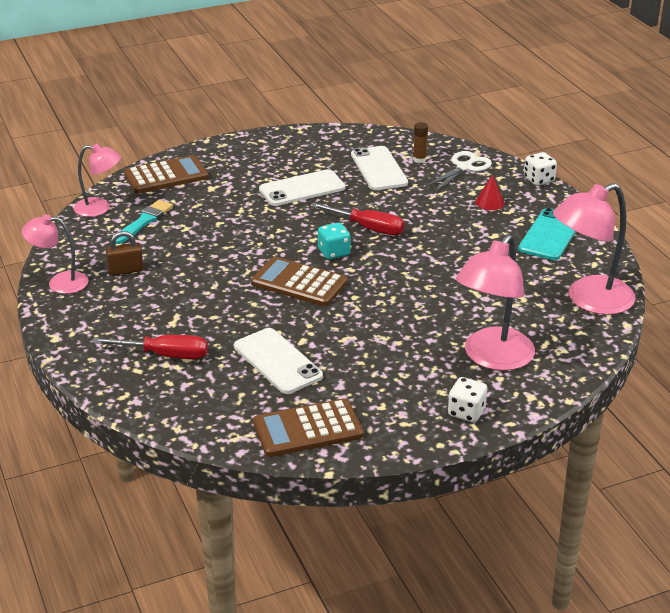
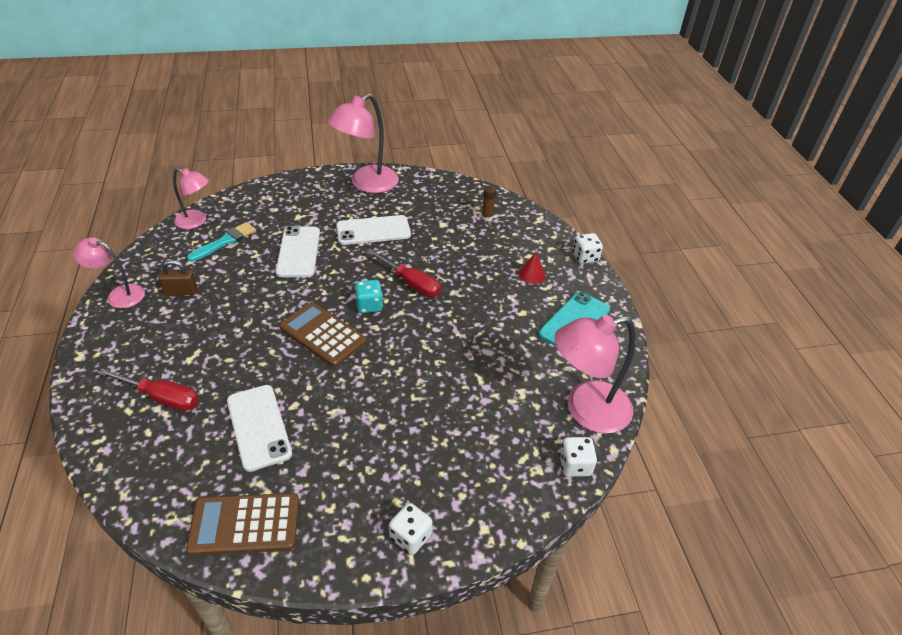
camera: 10 degrees right, 10 degrees up
brown calculator [124,155,209,193] -> none
white phone [351,146,408,190] -> white phone moved to [276,226,320,277]
white scissors [425,151,492,192] -> none
pink lamp [456,234,535,371] -> pink lamp moved to [327,93,399,193]
none -> white dice [559,437,597,477]

